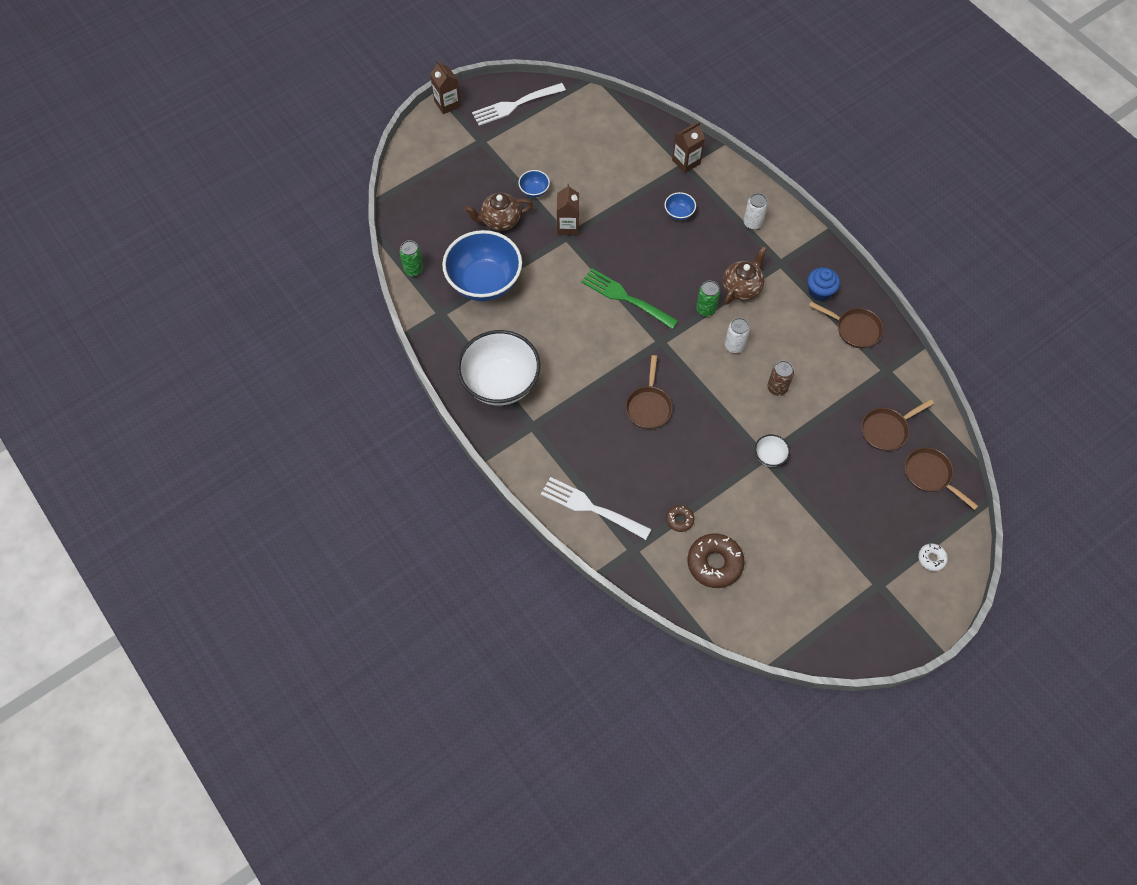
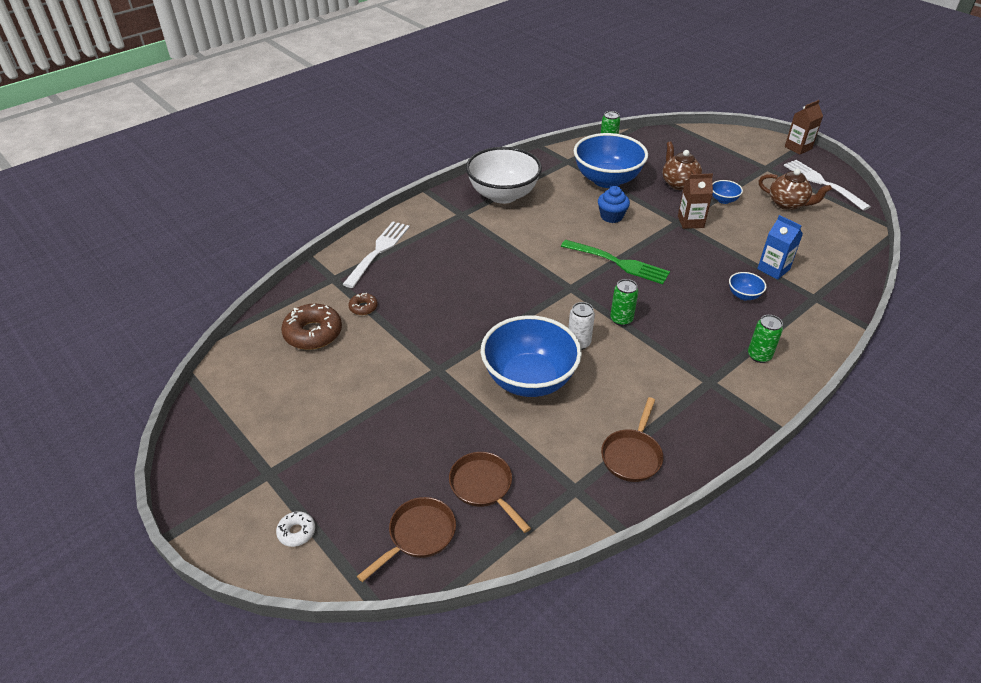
camera: 85 degrees right, 20 degrees down
green fork [581,269,678,329] -> green fork turned 90 degrees clockwise [561,240,670,284]
brown pan [626,355,673,429] -> none
brown carton [672,121,705,173] -> none
brown teapot [723,246,767,305] -> brown teapot moved to [759,169,832,210]
white can [744,193,768,230] -> green can [748,315,783,363]
white bowl [755,434,790,467] -> none
brown can [767,361,794,396] -> blue bowl [481,315,582,397]
blue cupcake [807,267,840,301] -> blue cupcake moved to [598,186,630,223]
none -> blue carton [757,215,803,280]

